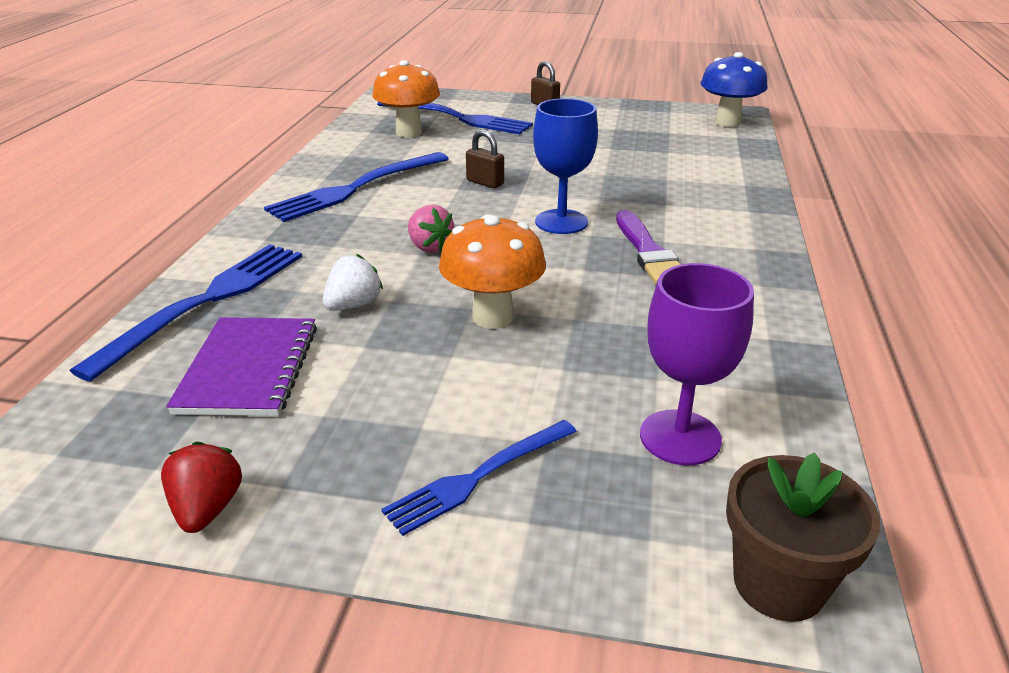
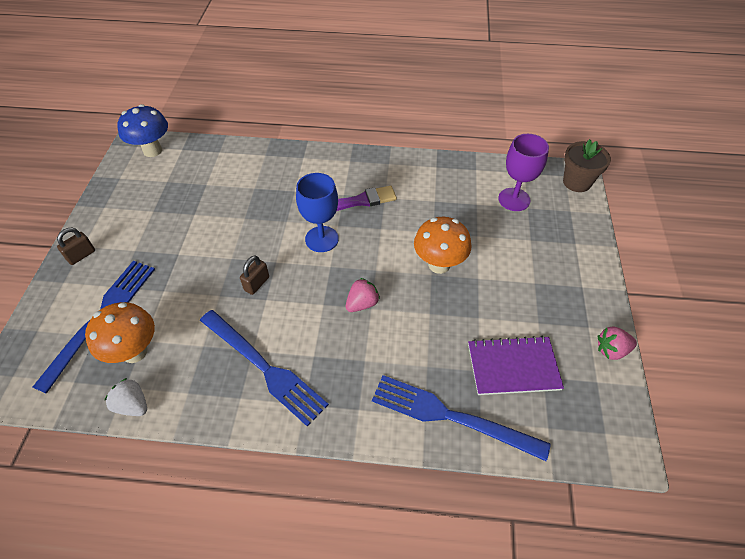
camera: 95 degrees left, 20 degrees up
red strawberry [161,441,242,533] -> pink strawberry [598,327,637,360]
white strawberry [323,254,383,311] -> white strawberry moved to [104,378,147,416]
blue fork [381,420,577,536] -> none

